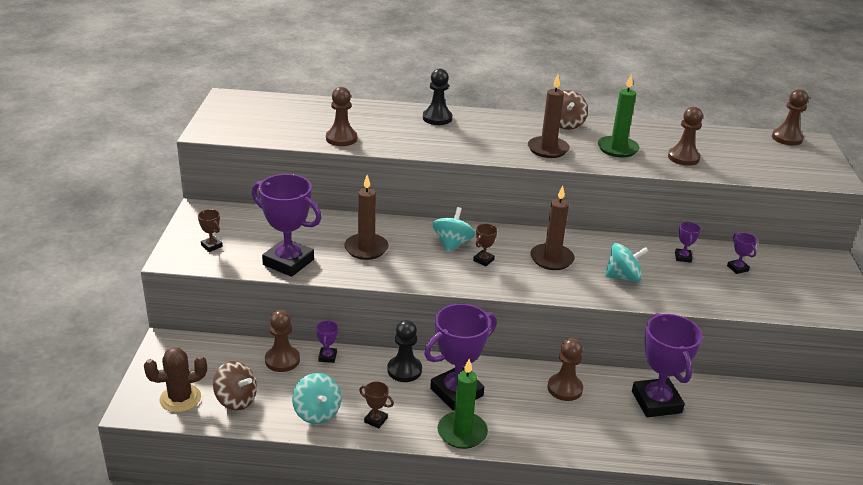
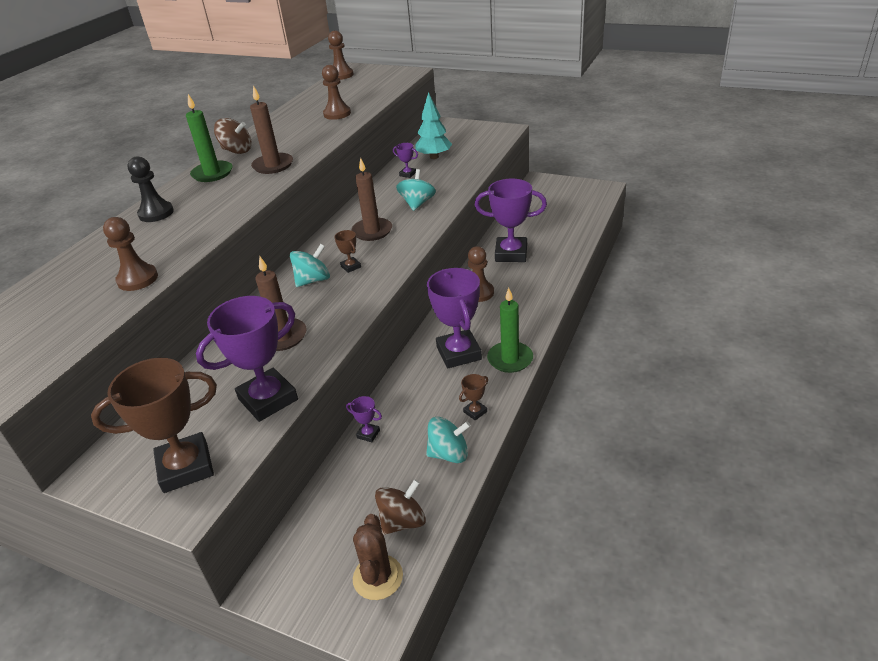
camera: 65 degrees left, 5 degrees up
brown trophy [198,209,223,252] -> brown trophy [91,358,217,493], size x2.32
brown pawn [265,310,300,372] -> none
black pawn [387,320,422,382] -> none
turquoise spinning top [432,207,475,253] -> turquoise spinning top turned 105 degrees clockwise [290,244,330,287]
green candle [598,74,640,158] -> green candle moved to [186,94,232,182]
purple trophy [727,232,757,274] -> turquoise tree [415,92,452,159]

